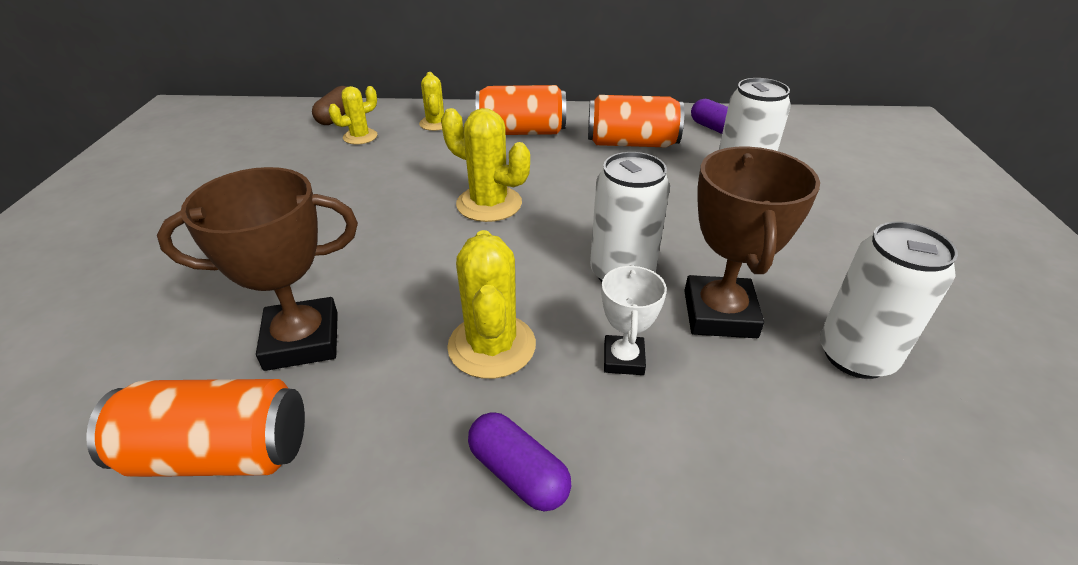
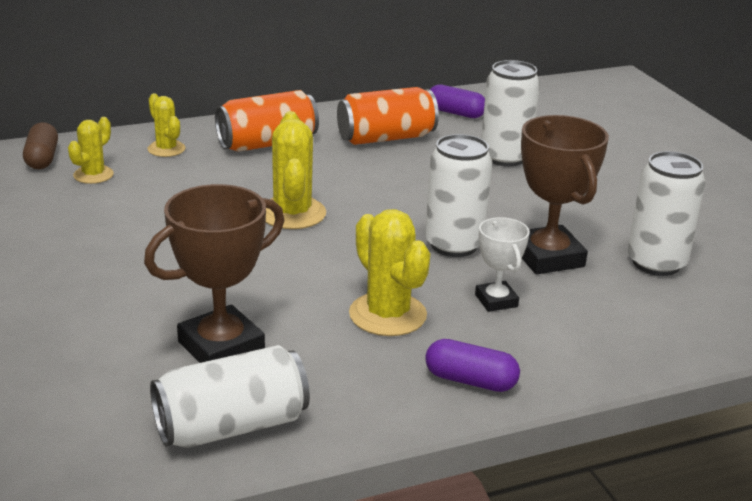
camera: 25 degrees left, 10 degrees down
orange can [86,379,305,477] -> white can [150,345,310,448]
yellow cactus [441,108,530,222] -> yellow cactus turned 75 degrees clockwise [266,111,326,229]

